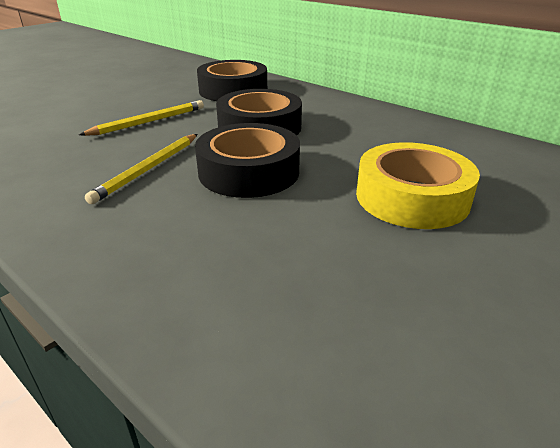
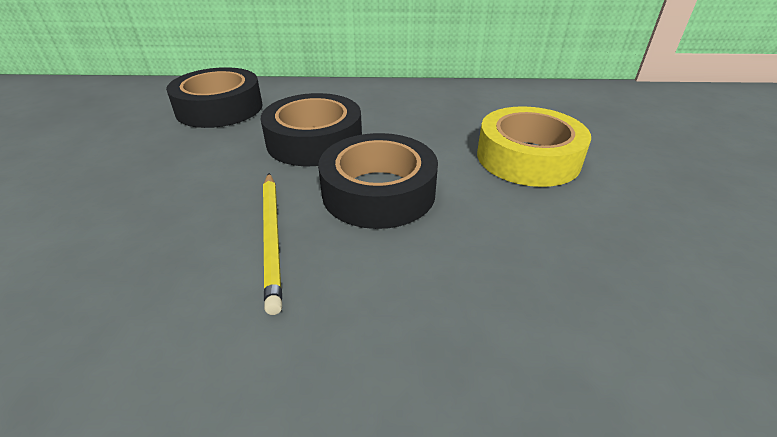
camera: 40 degrees left, 5 degrees up
yellow pencil [79,100,204,136] -> none

